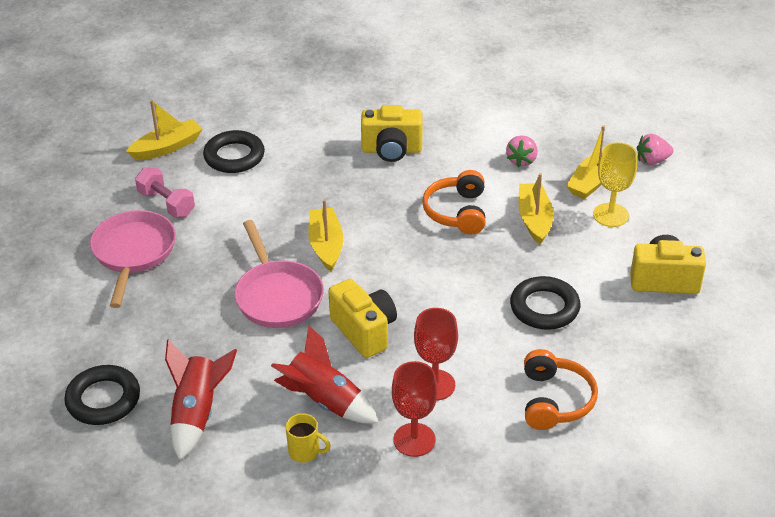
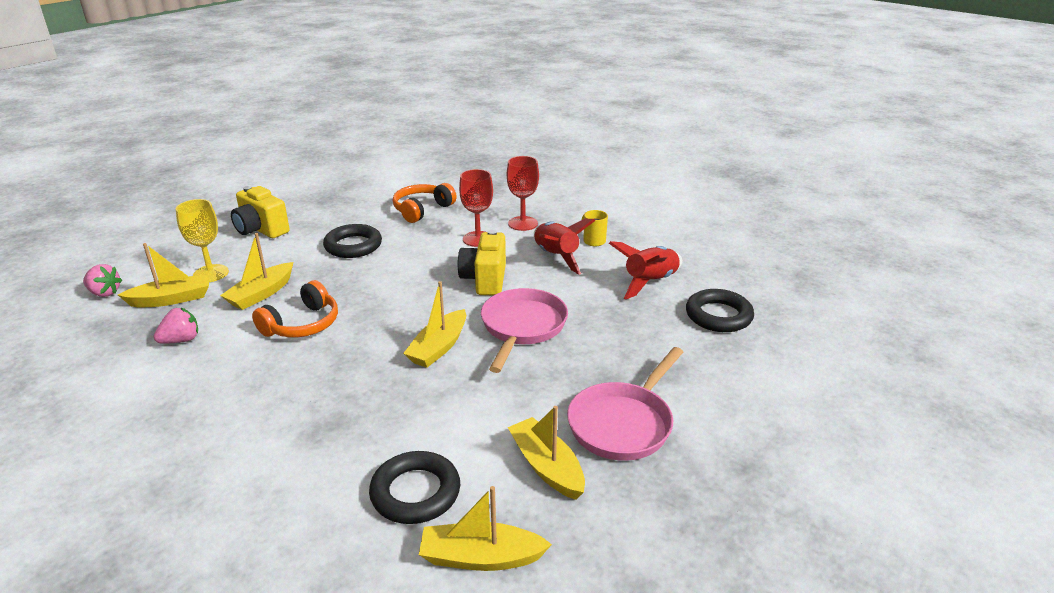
camera: 145 degrees left, 10 degrees down
pink dumbbell [135,167,195,217] -> yellow boat [508,406,585,500]
yellow camera [361,105,422,162] -> none

